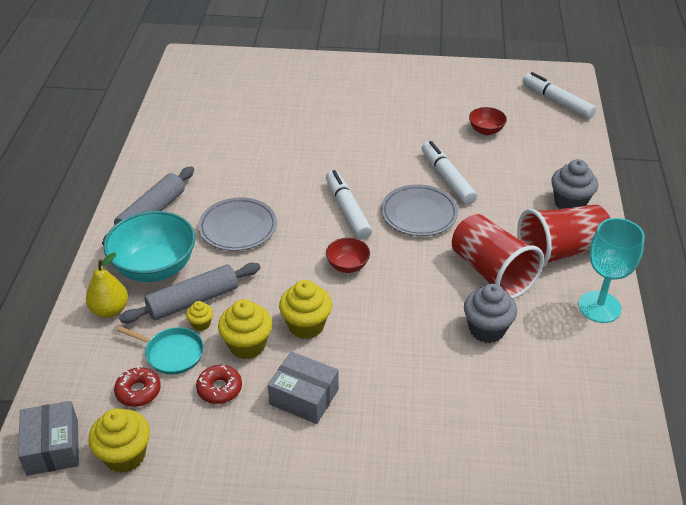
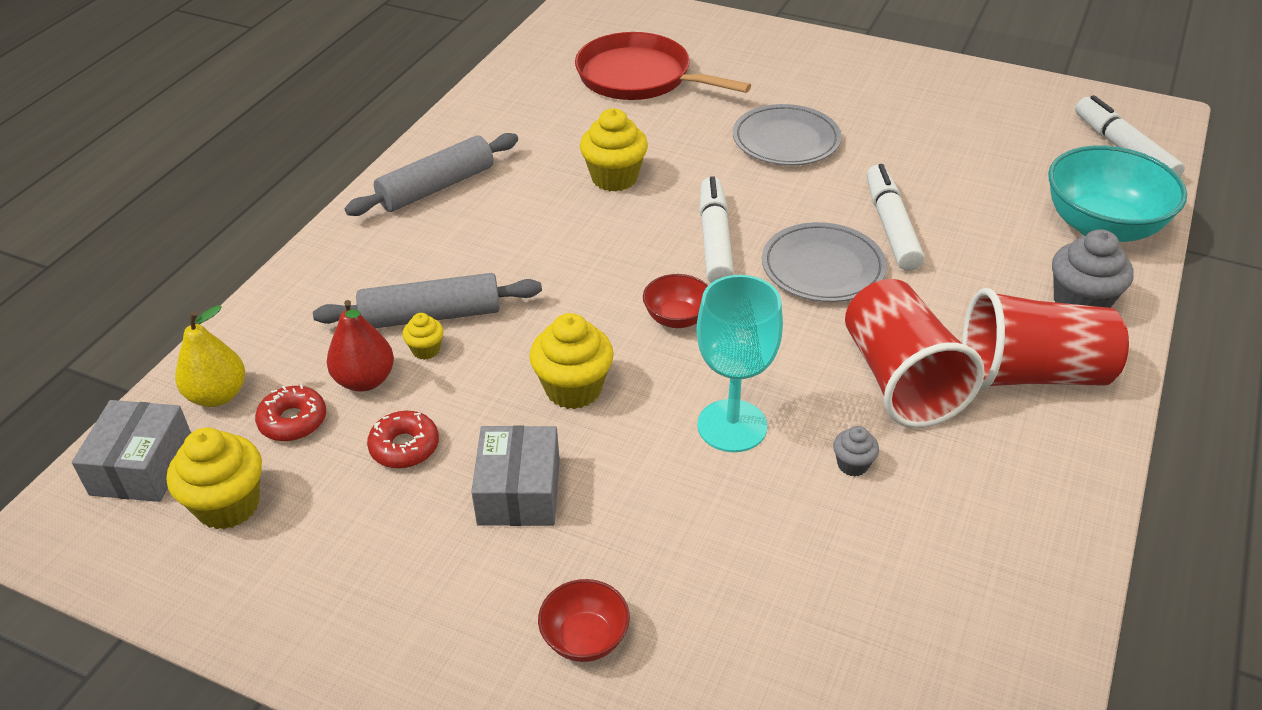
camera: 20 degrees right, 0 degrees up
yellow pear [86,252,128,318] -> yellow pear moved to [175,305,245,407]
turquoise bowl [103,211,195,282] -> turquoise bowl moved to [1048,146,1187,242]
turquoise pan [116,326,204,375] -> red pear [327,300,394,392]
grey plate [198,197,277,251] -> grey plate moved to [733,104,842,166]
yellow cupcake [218,299,272,359] -> yellow cupcake moved to [580,108,648,192]
grey box [268,351,339,424] -> grey box turned 45 degrees clockwise [471,425,560,526]
grey cupcake [464,284,517,343] -> grey cupcake [833,426,879,476], size x0.51
red bowl [469,107,507,135] -> red bowl moved to [538,579,630,662]
turquoise goblet [578,218,645,323] -> turquoise goblet moved to [697,275,783,452]
none -> red pan [575,32,751,100]

